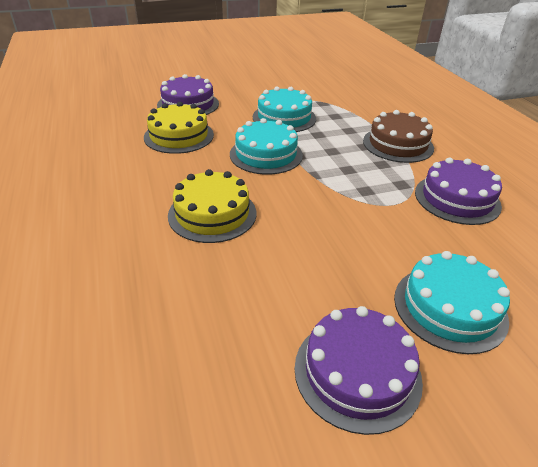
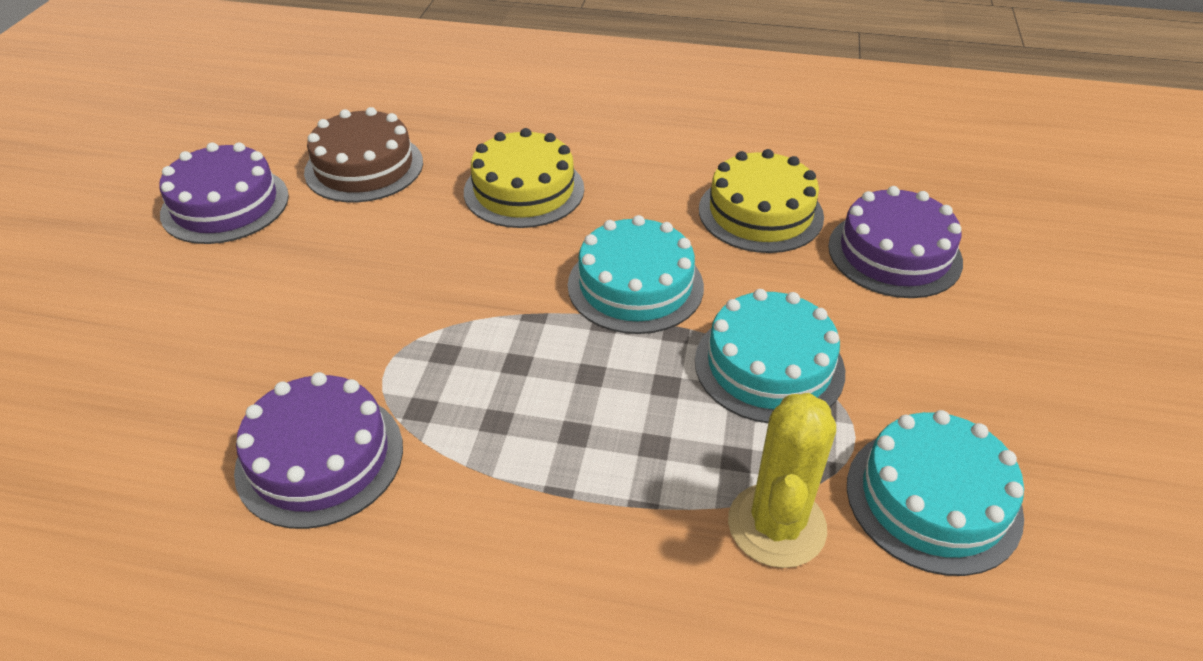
camera: 120 degrees right, 5 degrees up
brown cake [363,110,434,163] -> brown cake moved to [304,107,423,202]
turquoise cake [394,251,510,354] -> turquoise cake moved to [847,410,1024,576]
none -> yellow cactus [728,393,836,568]

